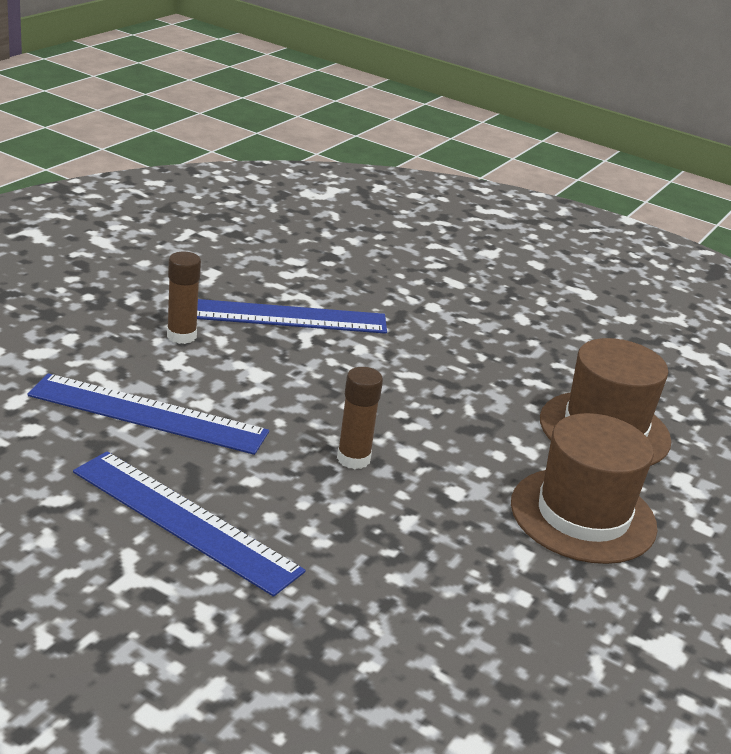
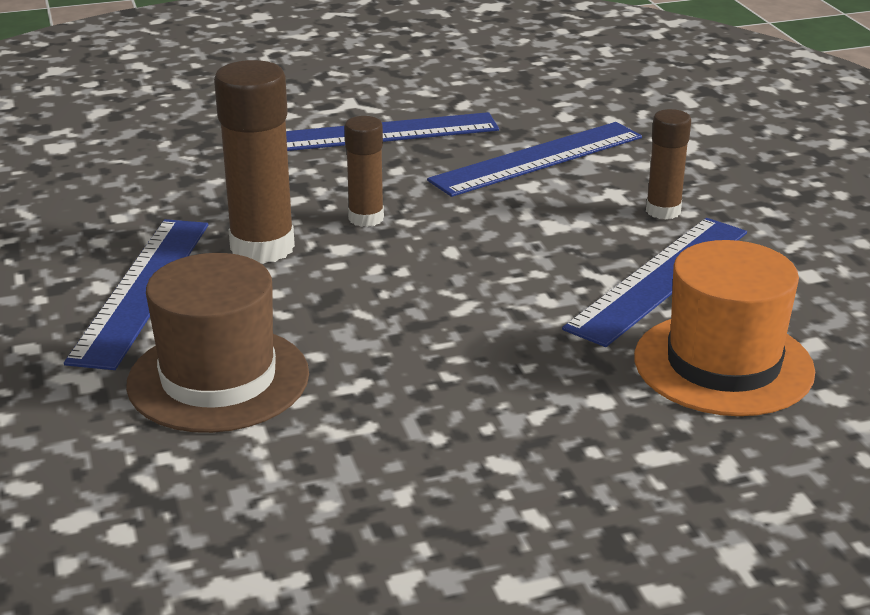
camera: 135 degrees right, 0 degrees up
brown hat [511,413,657,564] -> blue ruler [64,219,208,370]
none -> brown glue stick [214,60,295,264]
none -> orange hat [634,240,815,416]

